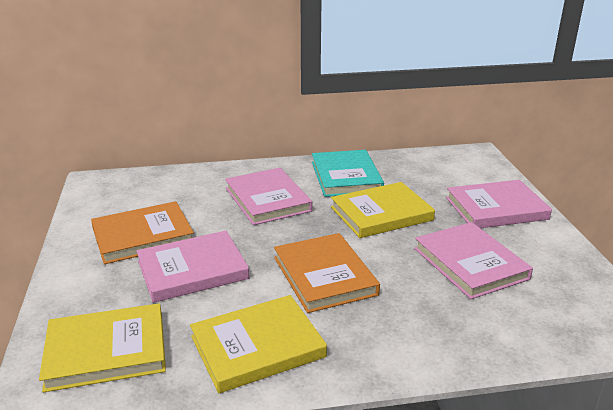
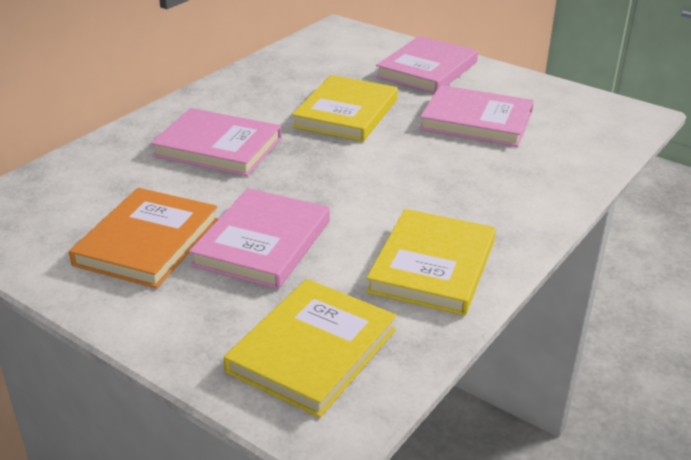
camera: 45 degrees left, 5 degrees up
orange book [274,233,380,313] -> none
turquoise book [312,150,384,197] -> none

